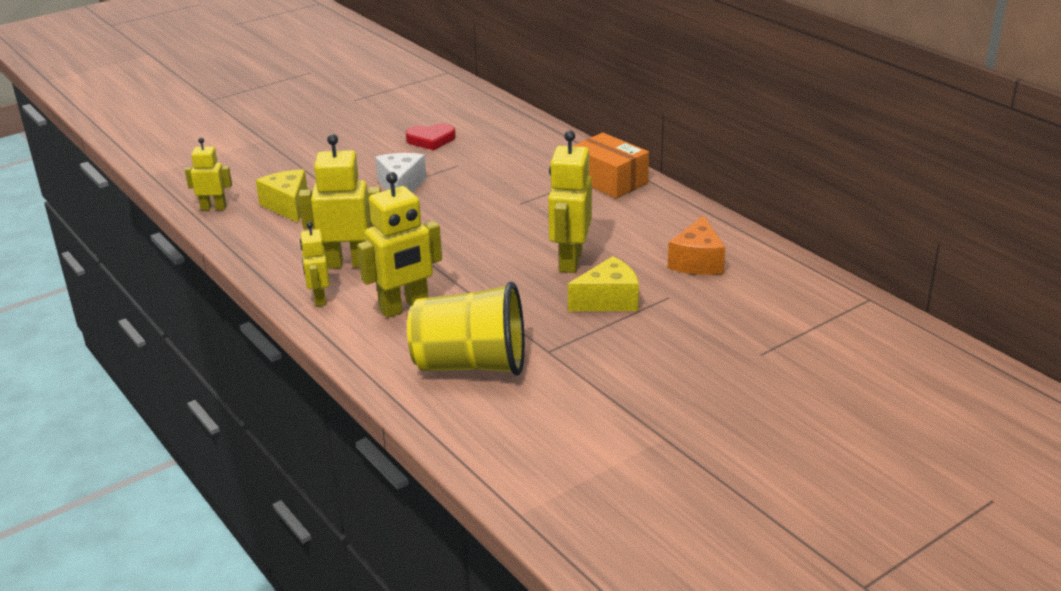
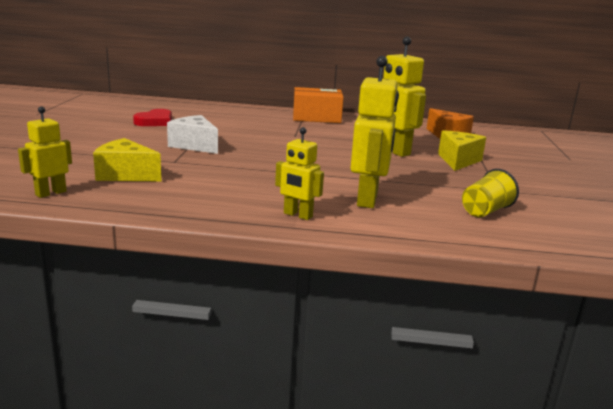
camera: 50 degrees left, 10 degrees down
yellow robot [298,134,381,269] -> none
yellow cup [407,282,525,376] -> yellow cup [462,169,519,217], size x0.51

